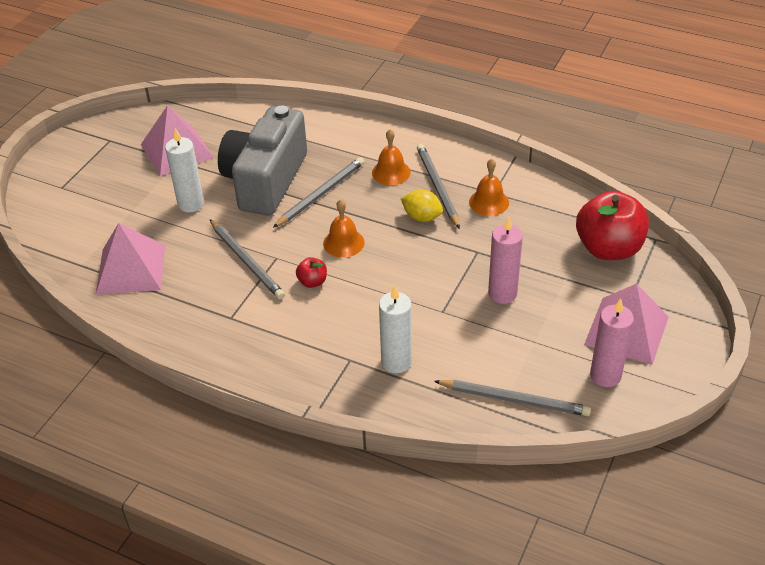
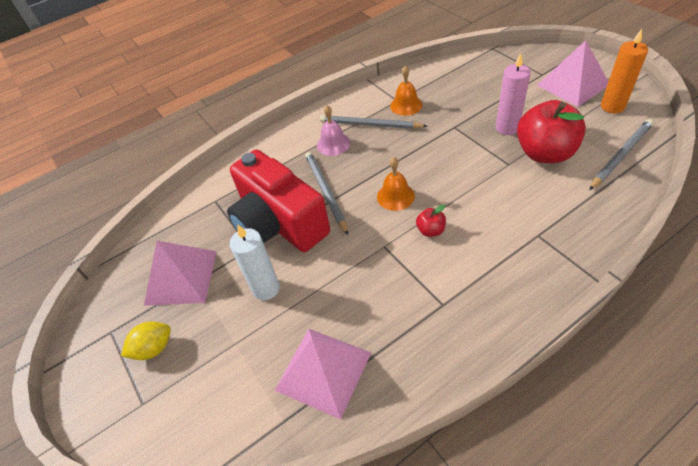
camera: 55 degrees left, 5 degrees up
grey pencil [210,219,285,299] -> none
grey camera [218,105,307,216] -> red camera [227,150,330,252]
orange bell [372,129,411,185] -> pink bell [317,105,350,156]
white candle [379,285,412,373] -> none
yellow lemon [401,189,443,222] -> yellow lemon moved to [121,321,171,360]
red apple [576,191,649,260] -> red apple moved to [517,100,586,163]
pink candle [590,298,634,387] -> orange candle [601,29,648,113]

